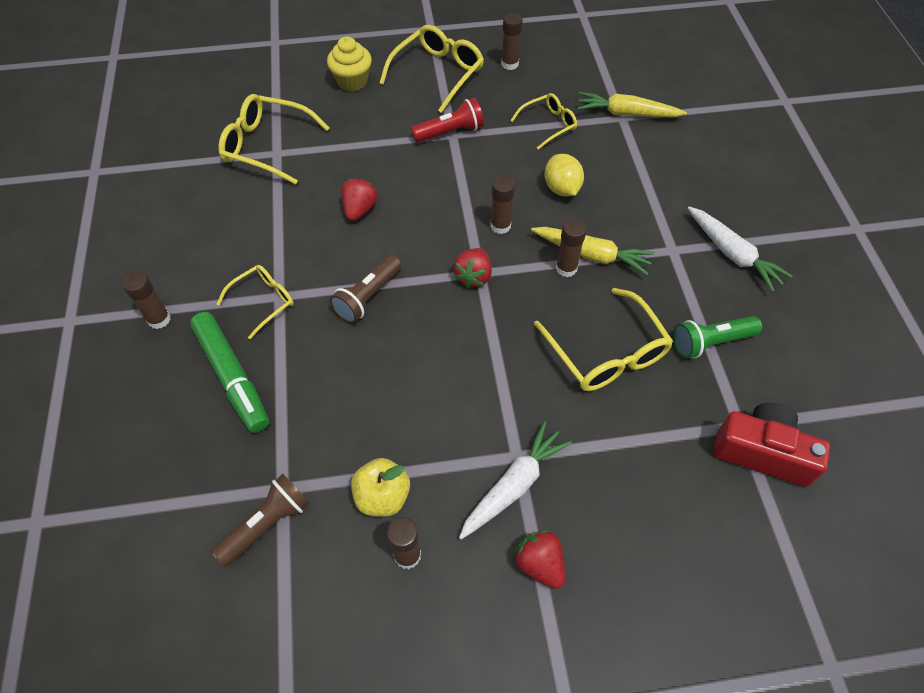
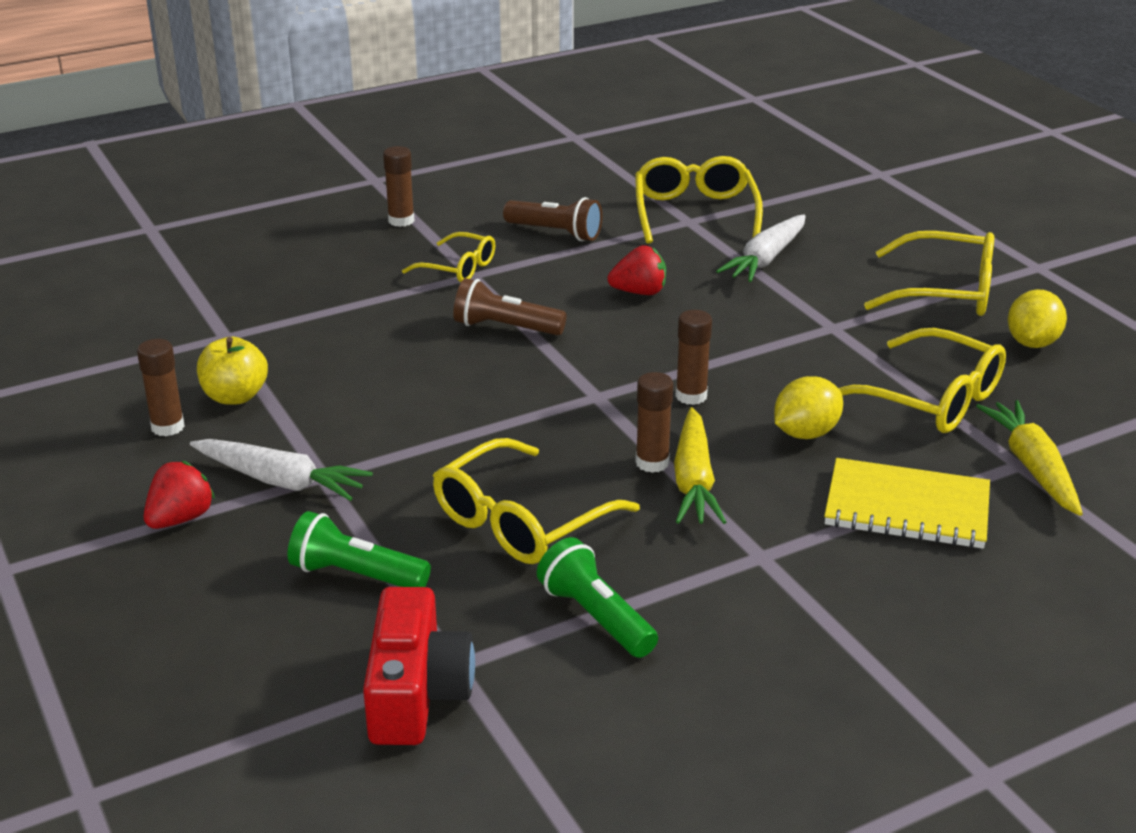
camera: 70 degrees right, 25 degrees down
green marker [190,312,269,433] -> none
brown flashlight [211,474,310,567] -> brown flashlight moved to [503,197,602,241]
yellow cupcake [327,37,372,91] -> none
red flashlight [411,98,484,143] -> none
red strawberry [453,248,492,288] -> none
brown glue stick [501,13,523,70] -> yellow lemon [1008,289,1067,348]
yellow glasses [510,93,577,150] -> yellow glasses [838,328,1006,433], size x1.64
white carrot [688,207,793,292] -> white carrot moved to [716,214,806,282]
none -> green flashlight [287,511,431,587]
none -> yellow notebook [824,458,990,549]

